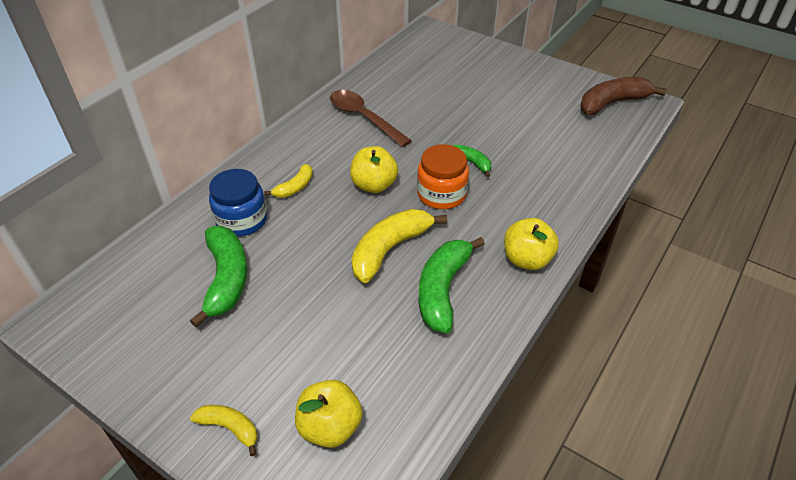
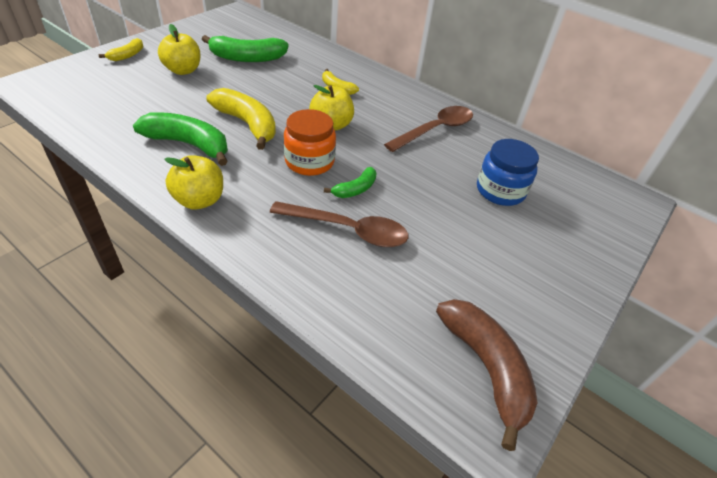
camera: 90 degrees right, 0 degrees up
blue jar [209,169,267,236] -> blue jar moved to [477,139,539,206]
yellow apple [295,380,362,448] -> yellow apple moved to [158,24,200,75]
none -> brown spoon [270,201,408,247]

